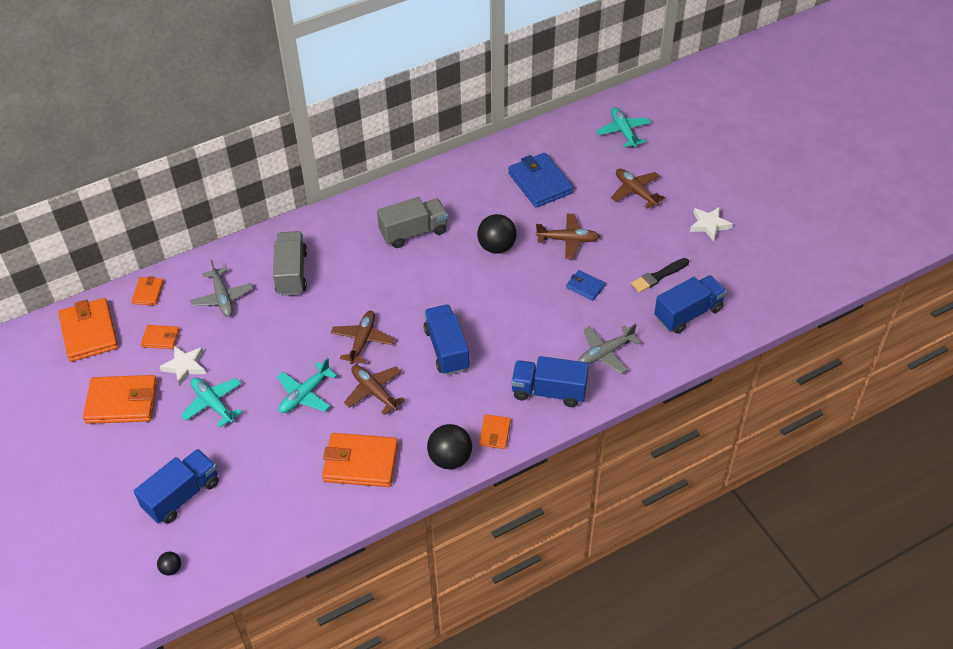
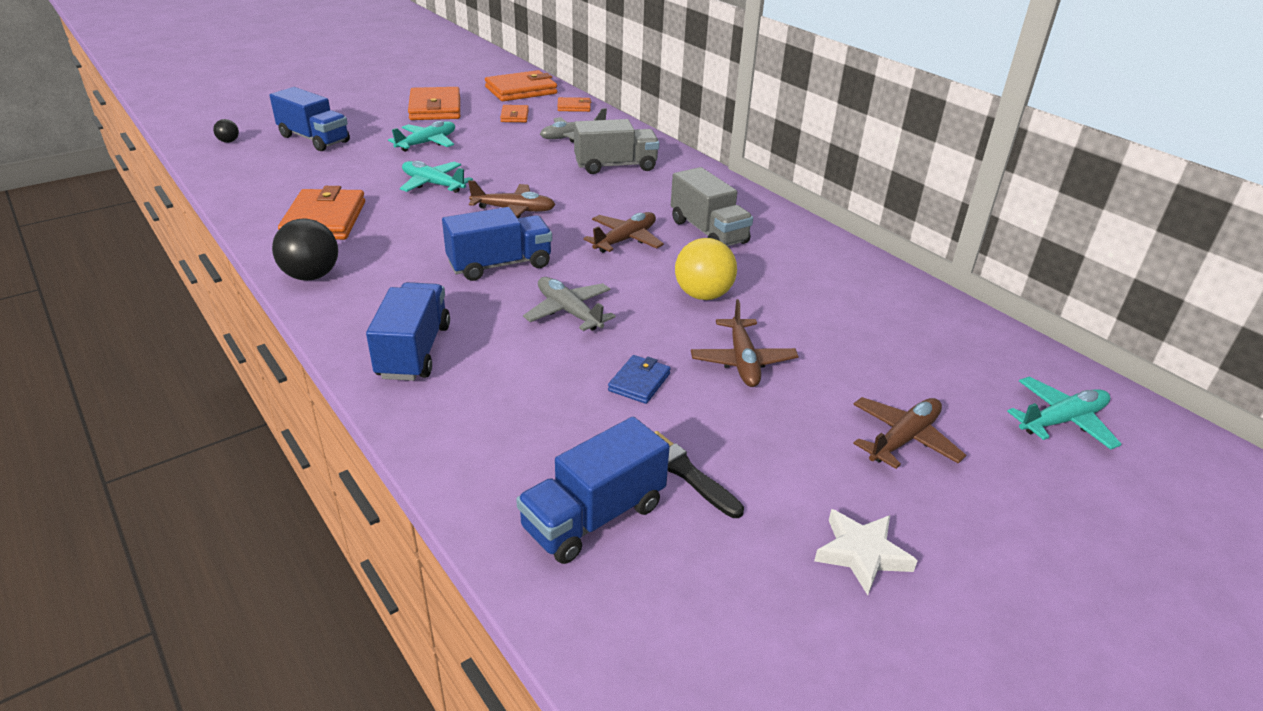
camera: 80 degrees right, 15 degrees down
white star [159,346,206,386] -> none
brown plane [344,365,405,415] -> brown plane moved to [583,212,664,253]
black ball [477,214,517,254] -> yellow ball [675,238,737,300]
orange wallet [479,415,511,449] -> none
blue wallet [508,153,574,208] -> none
grey plane [578,324,641,374] -> grey plane moved to [523,277,616,331]
blue truck [654,275,727,334] -> blue truck turned 90 degrees clockwise [516,417,670,564]

